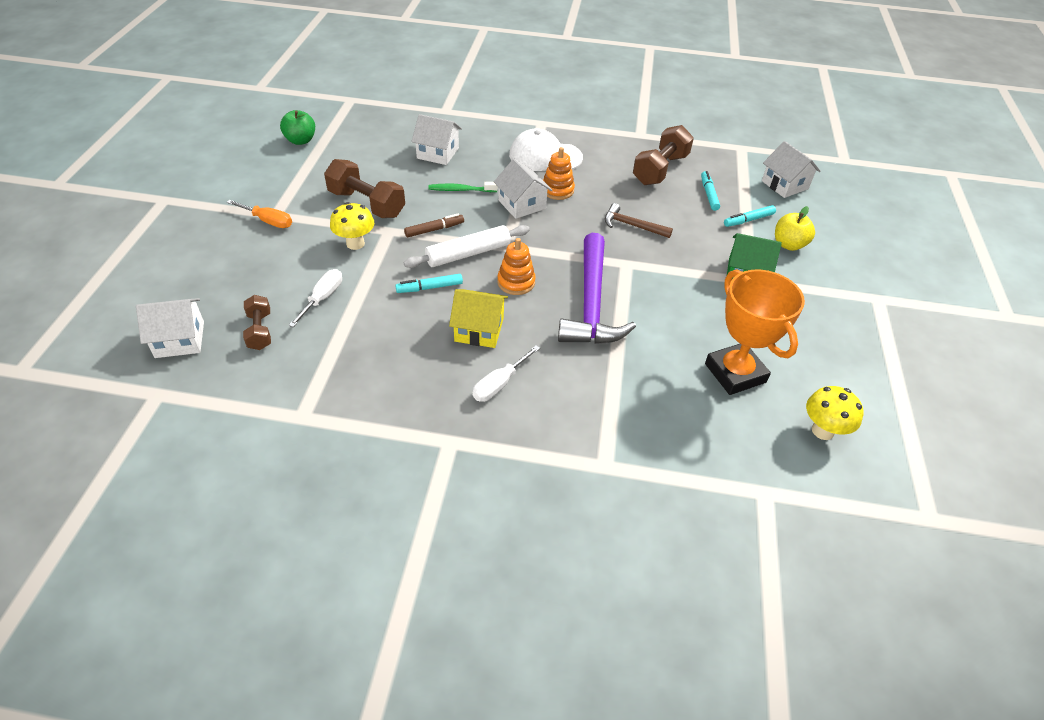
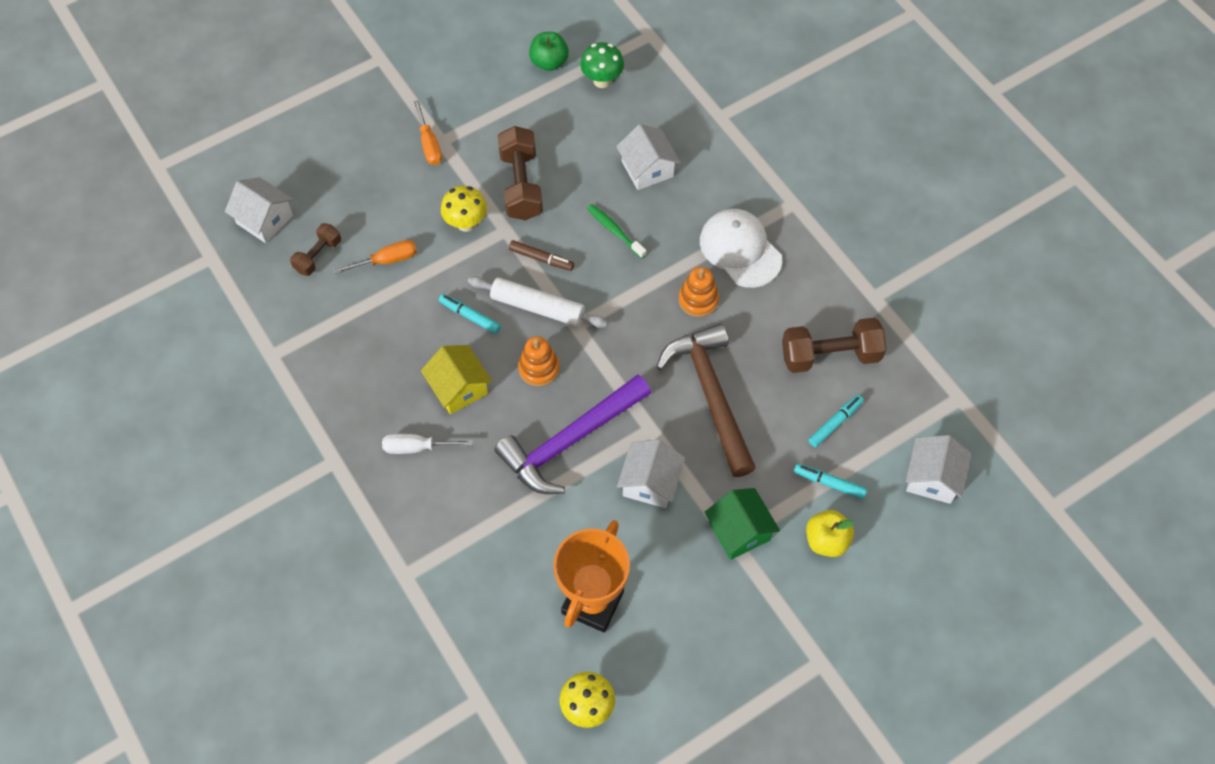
camera: 50 degrees right, 15 degrees up
white screwdriver [288,269,342,327] -> orange screwdriver [334,240,417,274]
white house [494,159,552,219] -> white house moved to [617,440,685,508]
brown hammer [605,203,673,238] -> brown hammer [656,323,756,477], size x1.95
none -> green mushroom [580,42,624,88]

